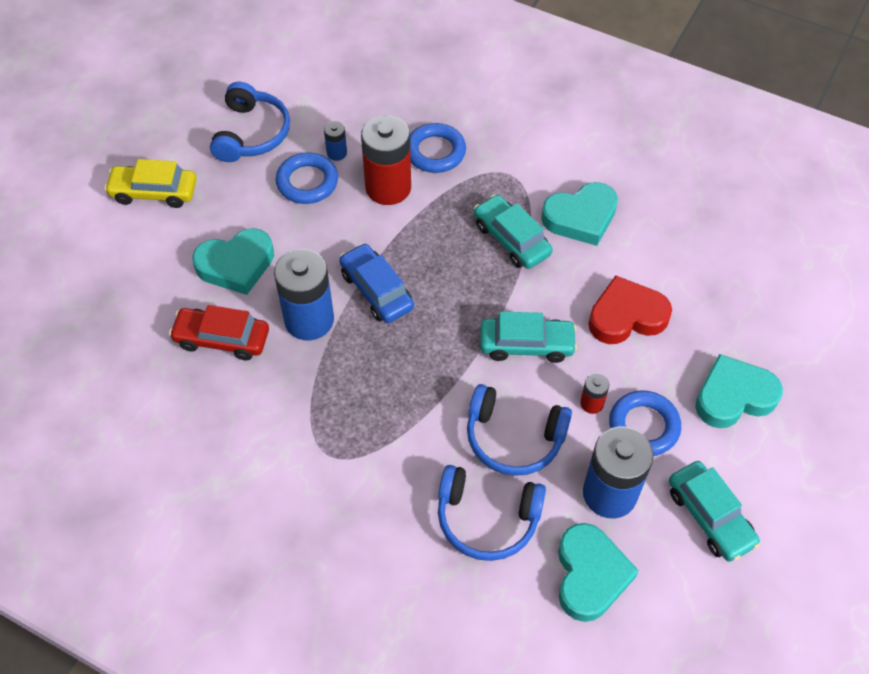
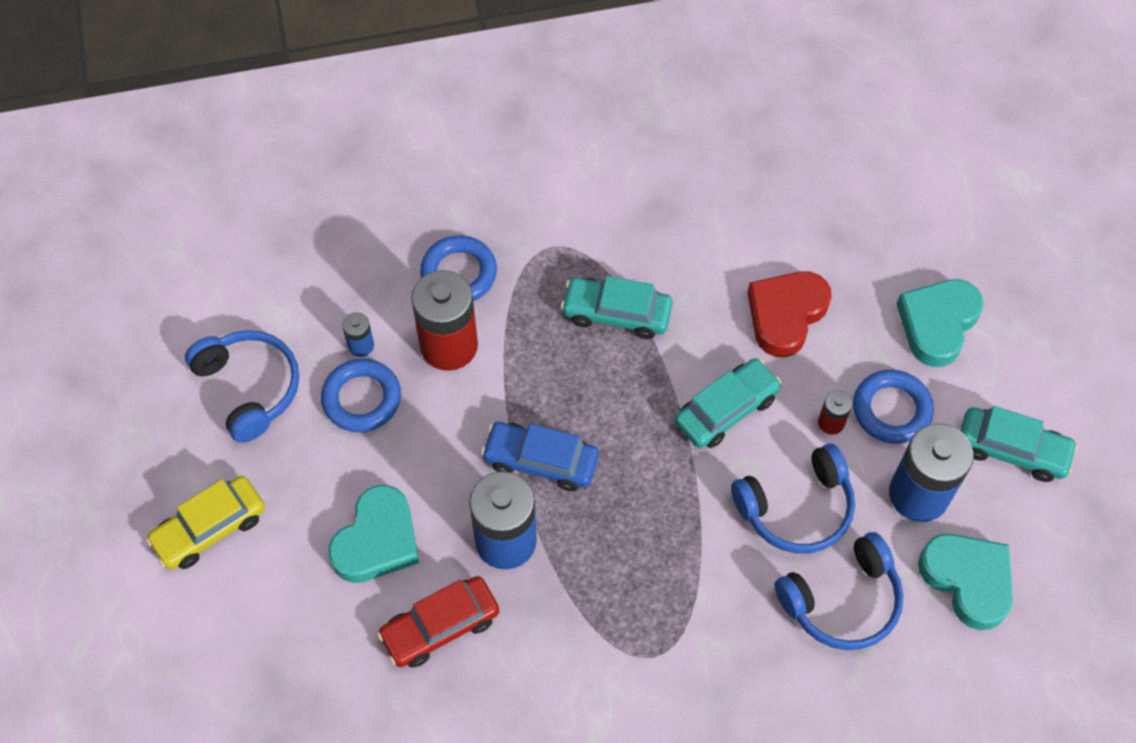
camera: 40 degrees left, 5 degrees up
turquoise heart [541,182,618,246] -> none

